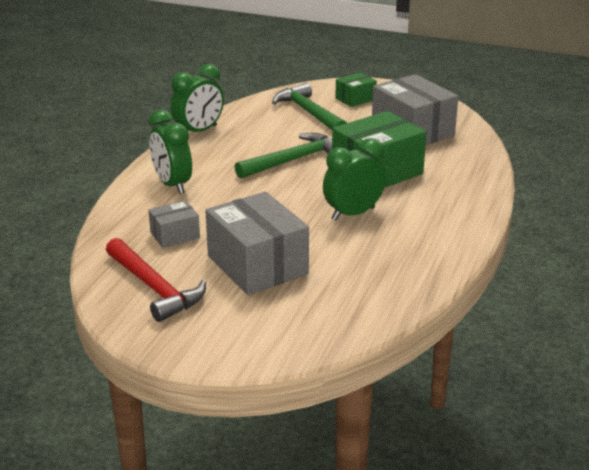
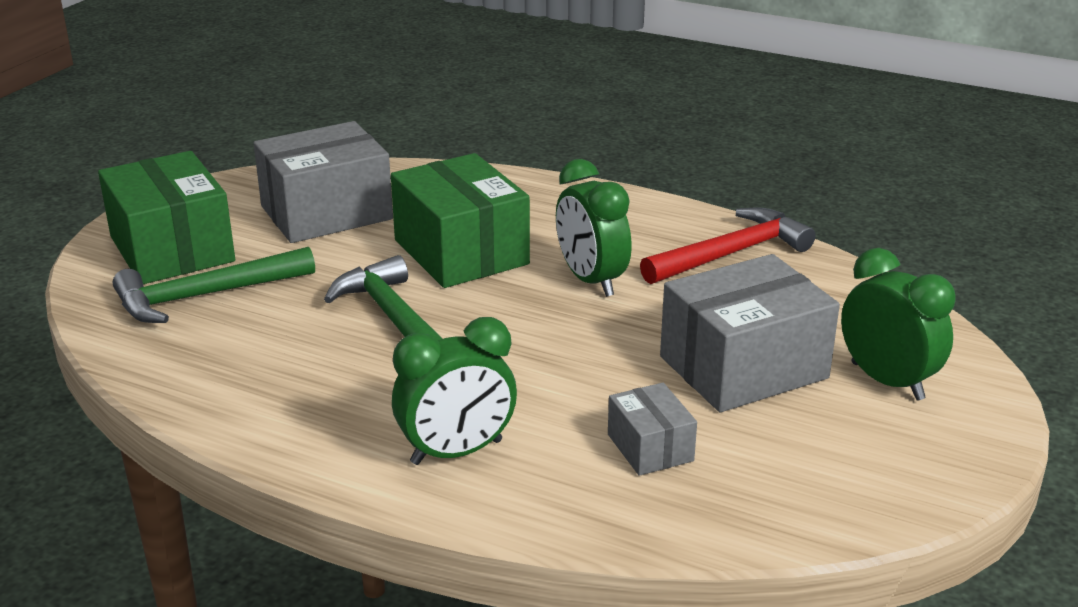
camera: 85 degrees left, 0 degrees up
red hammer [106,238,206,322] -> red hammer moved to [640,207,816,284]
green clock [170,64,224,132] -> green clock moved to [841,248,955,401]
green box [335,72,377,107] -> green box [98,151,235,284], size x1.96

